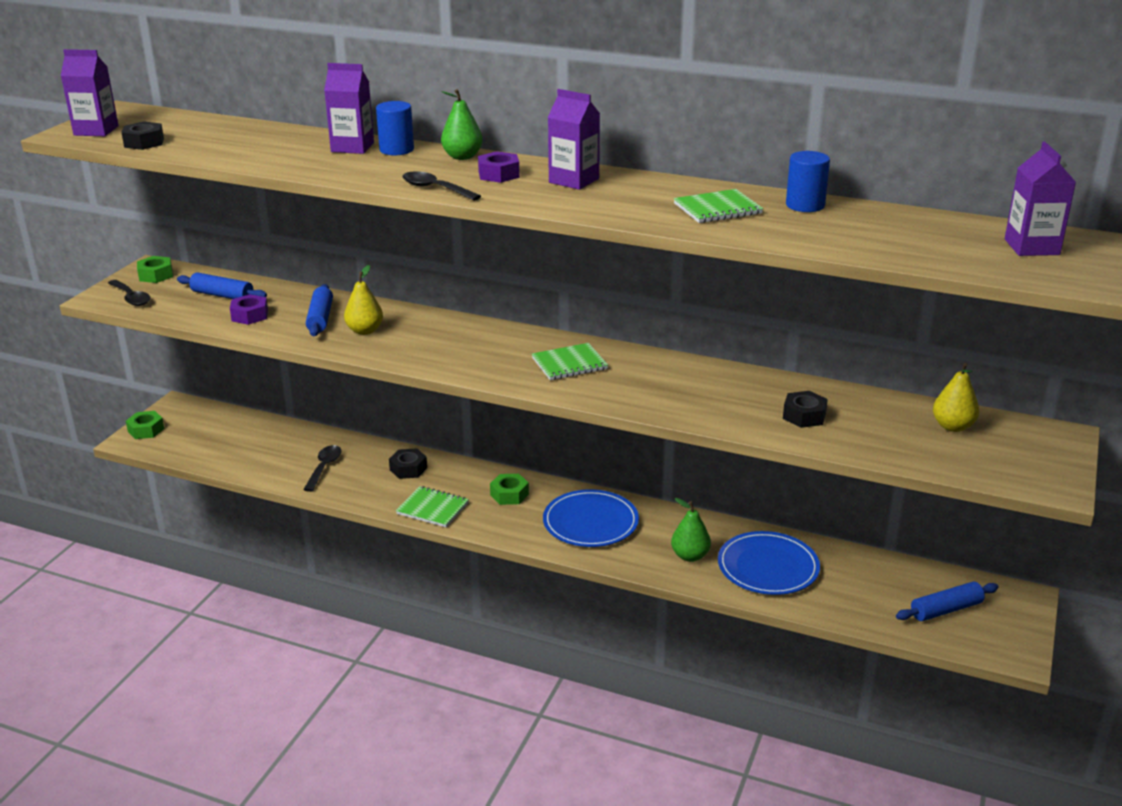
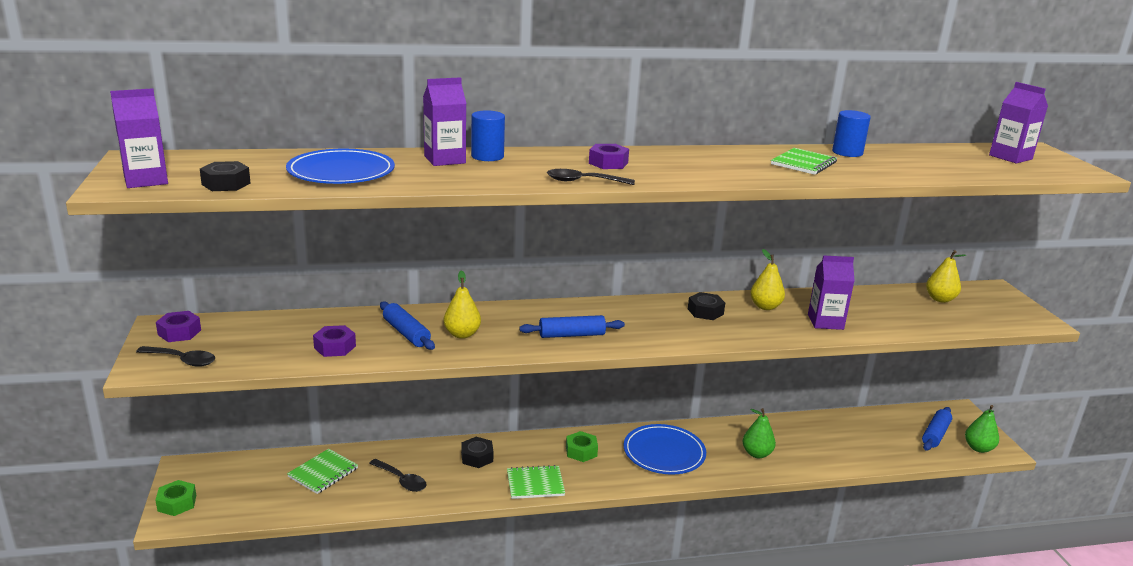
camera: 35 degrees left, 5 degrees down
green nut [137,256,173,283] -> purple nut [156,311,201,342]
blue rolling pin [177,272,267,299] -> blue rolling pin moved to [519,315,625,338]
black spoon [303,445,342,492] -> black spoon turned 150 degrees clockwise [369,459,427,492]
green pear [441,89,483,160] -> green pear moved to [965,405,999,453]
green notebook [532,343,608,380] -> green notebook moved to [287,449,358,494]
purple carton [548,89,600,190] -> purple carton moved to [808,255,855,330]
blue plate [718,531,820,595] -> blue plate moved to [286,149,395,184]
black nut [783,391,828,428] -> black nut moved to [688,292,725,320]
none -> yellow pear [750,249,785,310]

